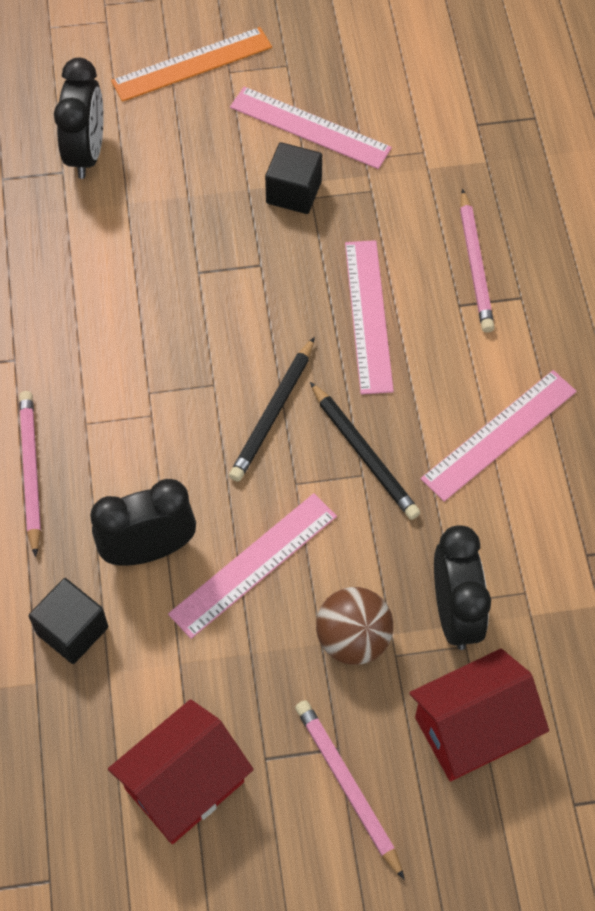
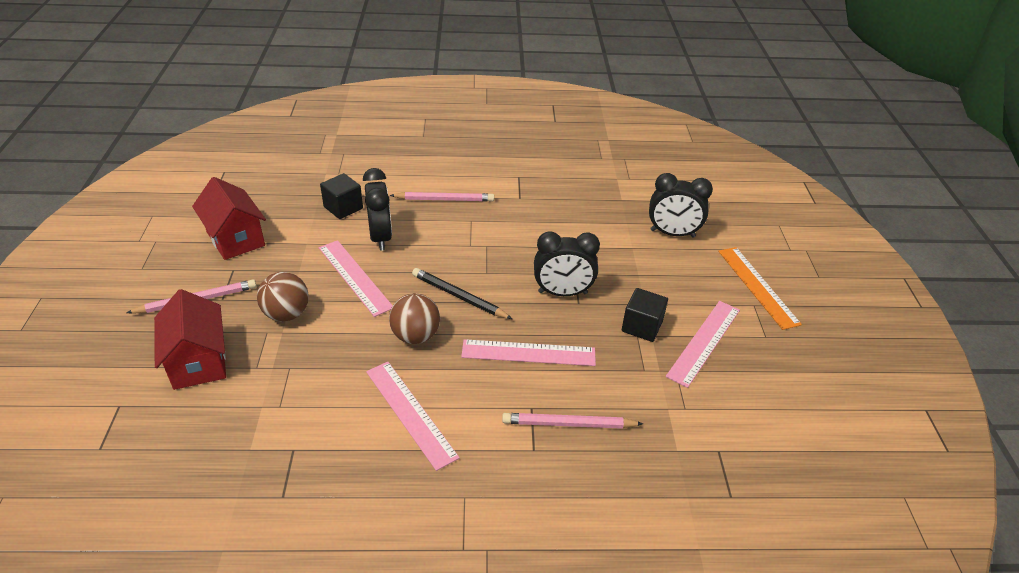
camera: 95 degrees right, 20 degrees down
black pencil [310,382,420,520] -> brown ball [389,293,440,344]
black clock [434,525,491,650] -> black clock moved to [534,231,600,296]

